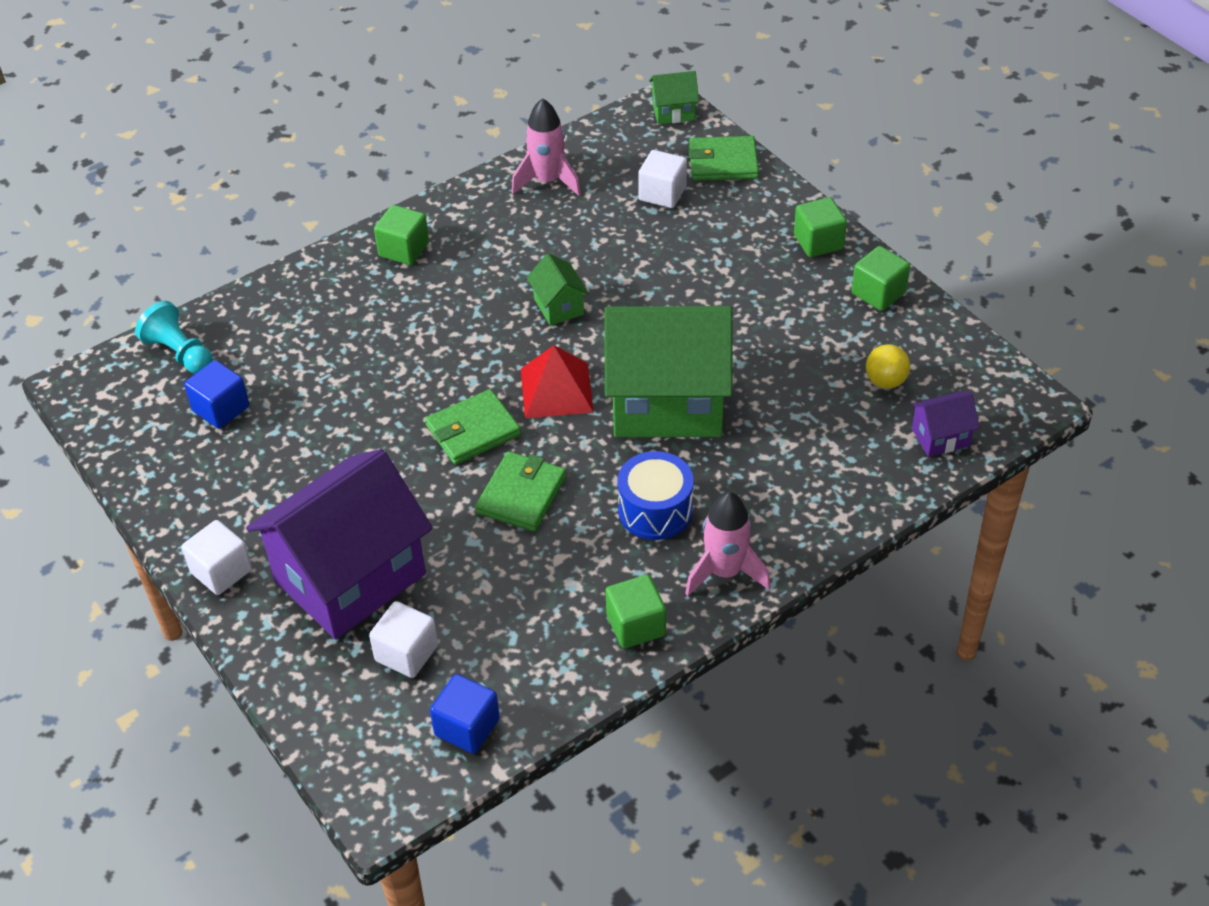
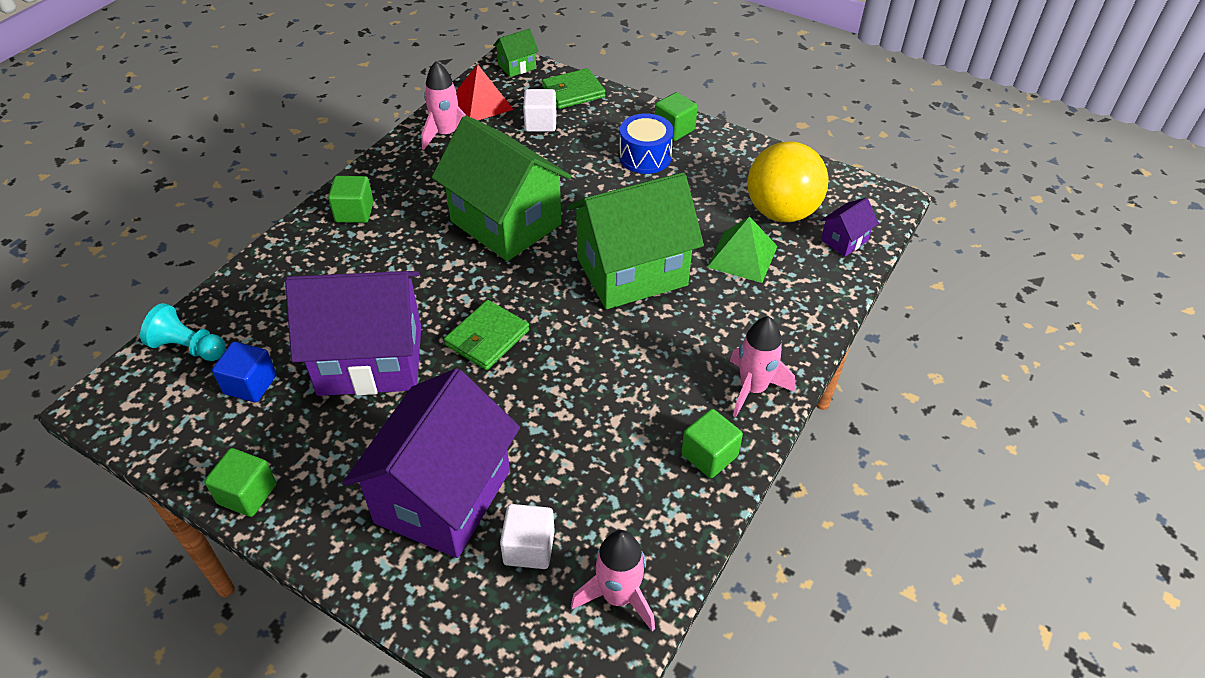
camera: 25 degrees left, 0 degrees up
white cube [182,520,252,595] -> none
blue cube [430,674,500,754] -> pink rocket [571,530,655,631]
green wallet [475,451,566,532] -> none
red pyramid [521,345,594,418] -> red pyramid moved to [456,64,514,121]
green house [527,253,589,326] -> green house [432,115,571,261], size x2.38
blue drum [617,451,694,540] -> blue drum moved to [619,113,673,174]
green cube [852,246,910,311] -> green cube moved to [204,448,276,517]
yellow ball [866,344,910,389] -> yellow ball [747,141,828,222], size x2.24
none -> purple house [285,271,421,396]
none -> green pyramid [708,217,778,283]

